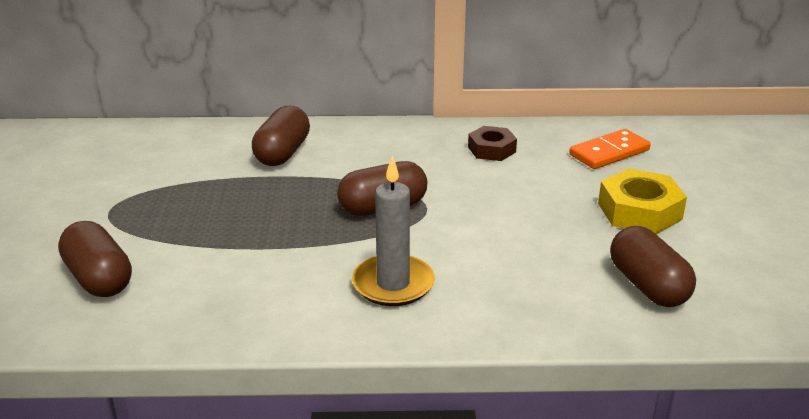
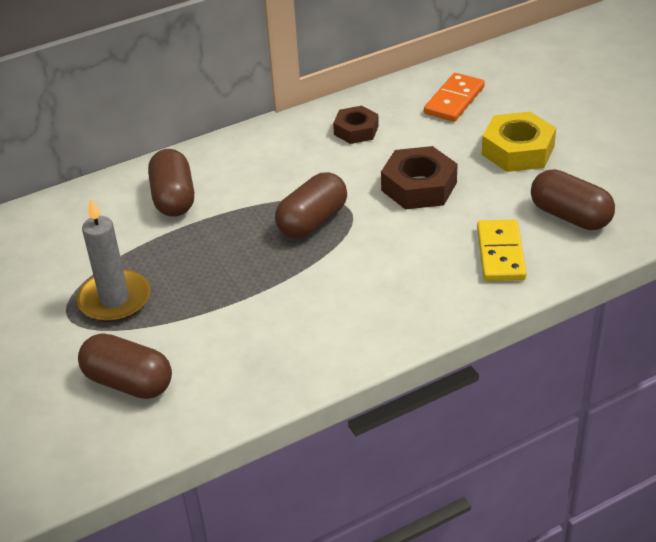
camera: 25 degrees left, 10 degrees up
grey candle [352,156,435,306] -> grey candle moved to [77,198,151,322]
none -> brown nut [381,146,458,209]
none -> yellow domino [477,220,527,281]

